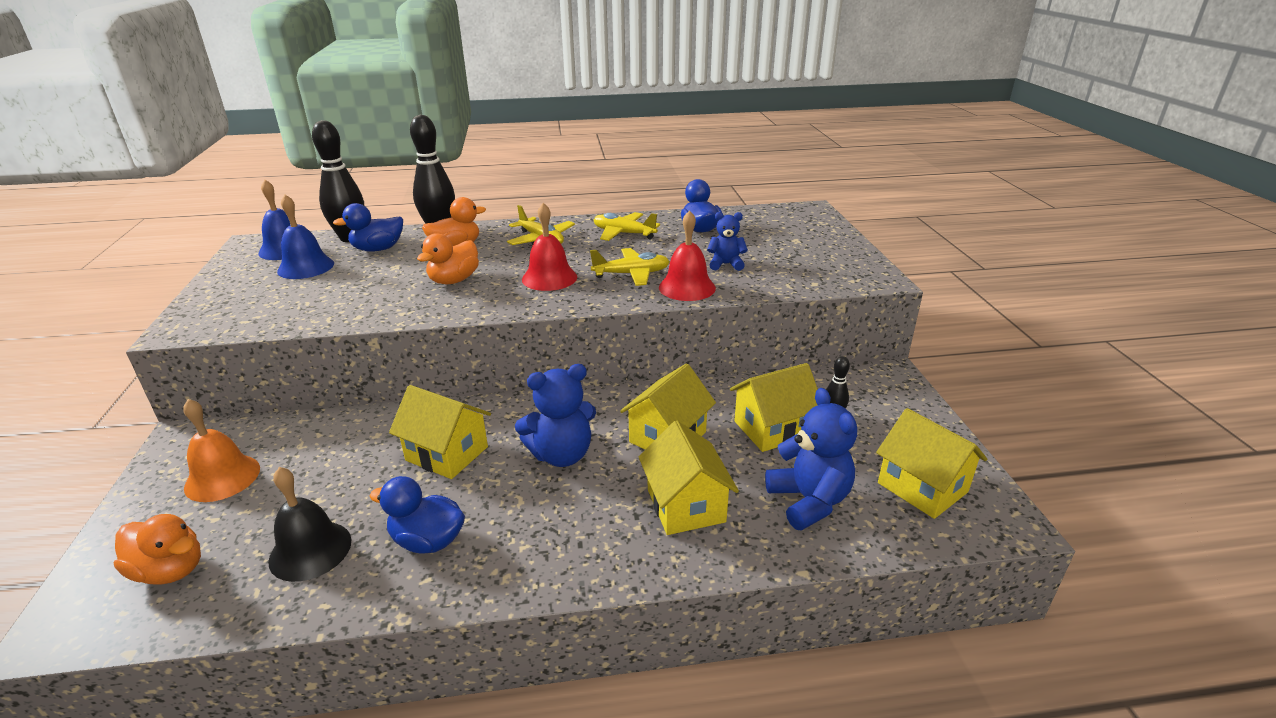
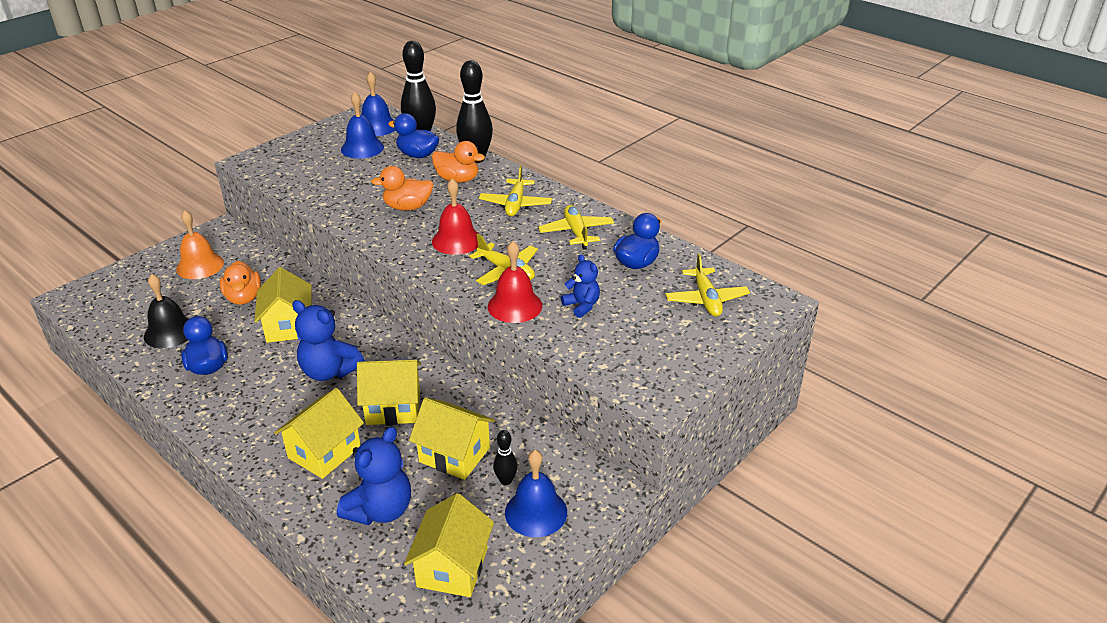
camera: 50 degrees right, 5 degrees up
orange duck [114,514,201,585] -> orange duck moved to [220,261,261,305]
none -> blue bell [505,450,567,537]
none -> yellow plane [665,253,750,317]

